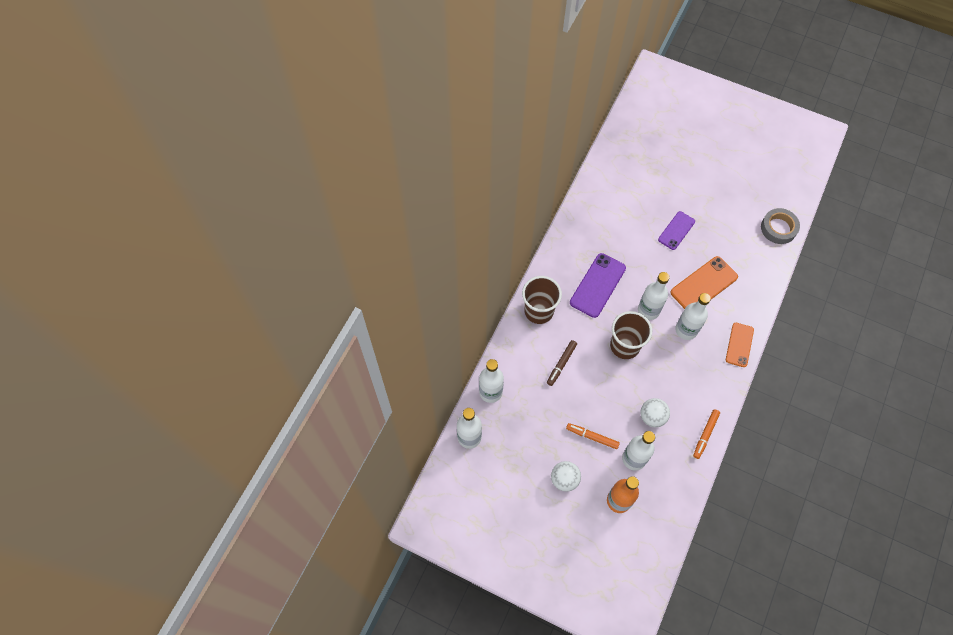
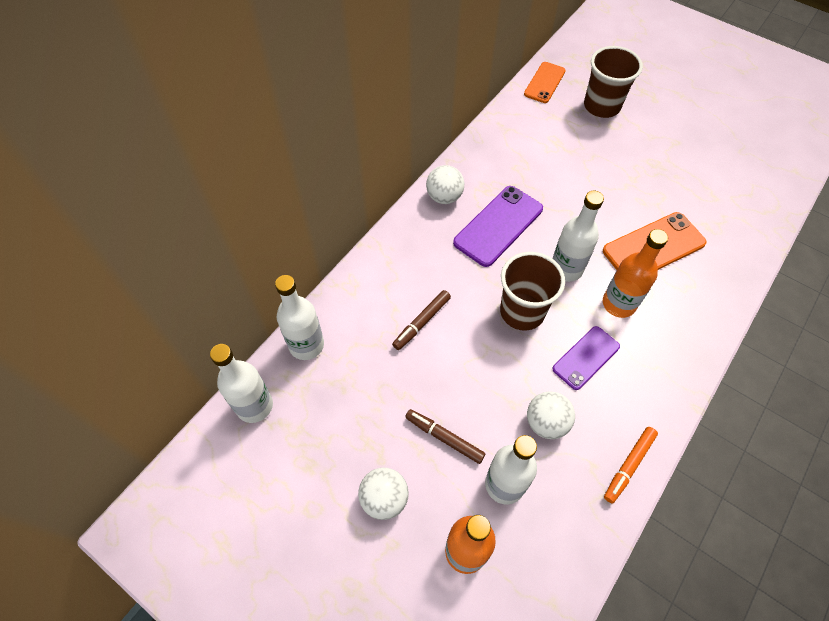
camera: 10 degrees right, 5 degrees down
brown cup [522,276,562,324] -> brown cup moved to [584,46,643,118]
orange marker [566,423,620,449] -> brown marker [405,409,486,464]
purple phone [658,211,695,250] -> purple phone moved to [553,326,620,390]
white bottle [675,293,711,340] -> orange bottle [603,229,668,318]
orange phone [726,323,754,367] -> orange phone moved to [524,62,566,103]
grey tape [761,208,800,244] -> none
none -> white ball [426,165,464,204]

